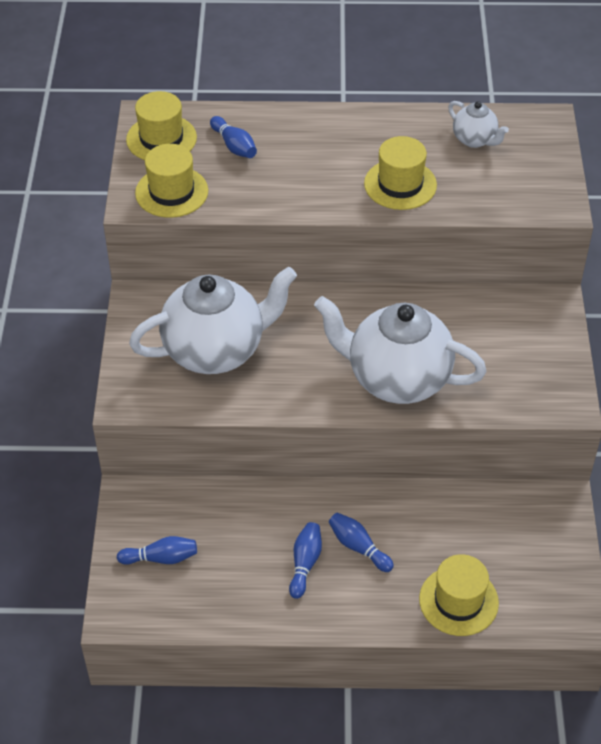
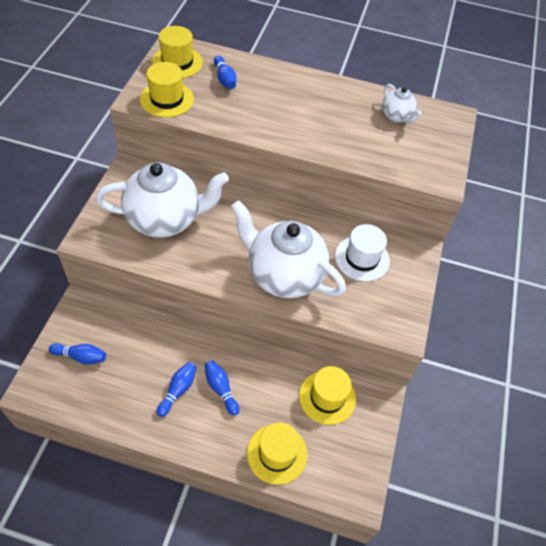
camera: 10 degrees right, 5 degrees up
yellow hat [364,136,437,210] -> yellow hat moved to [299,366,356,425]
none -> white hat [335,224,390,281]

